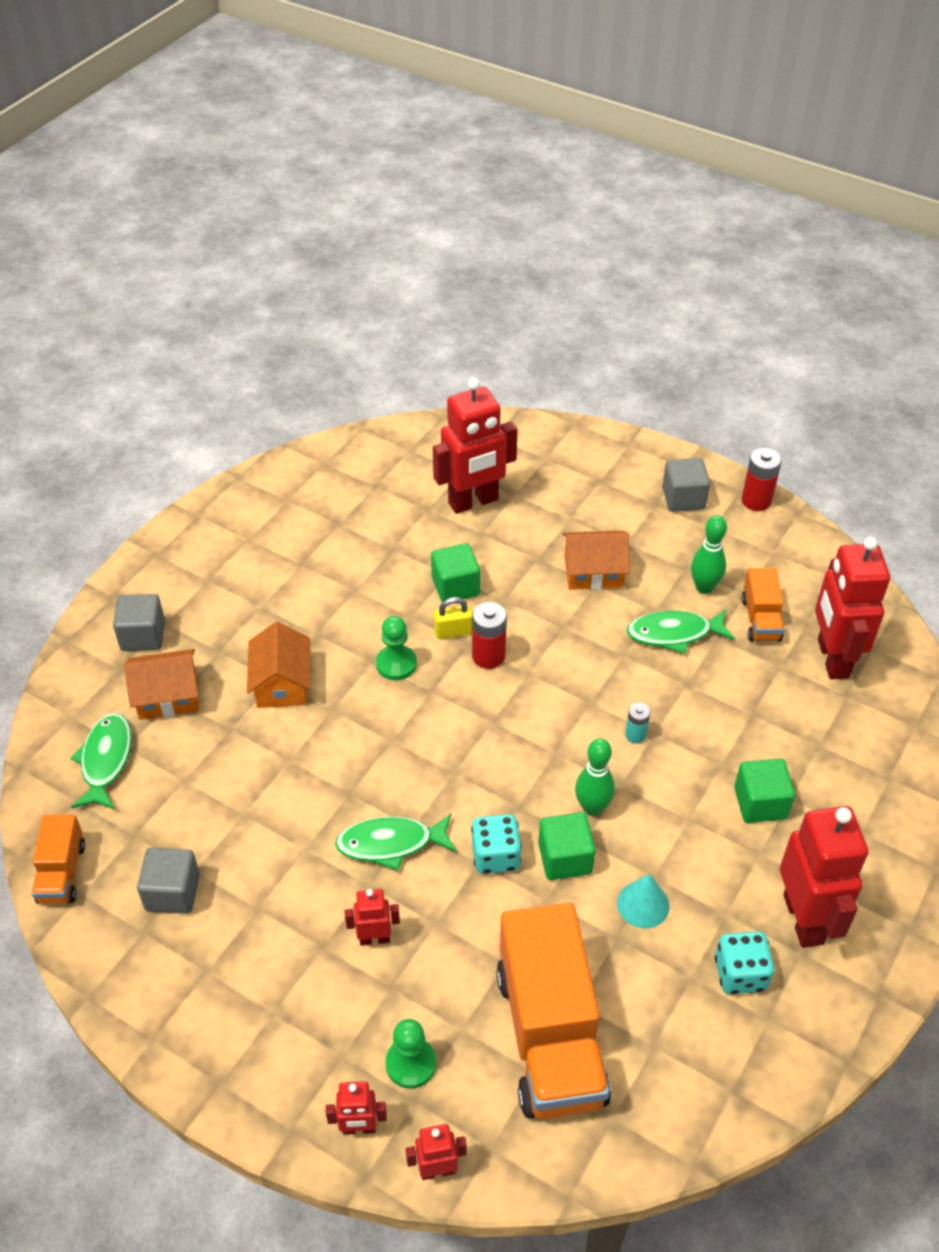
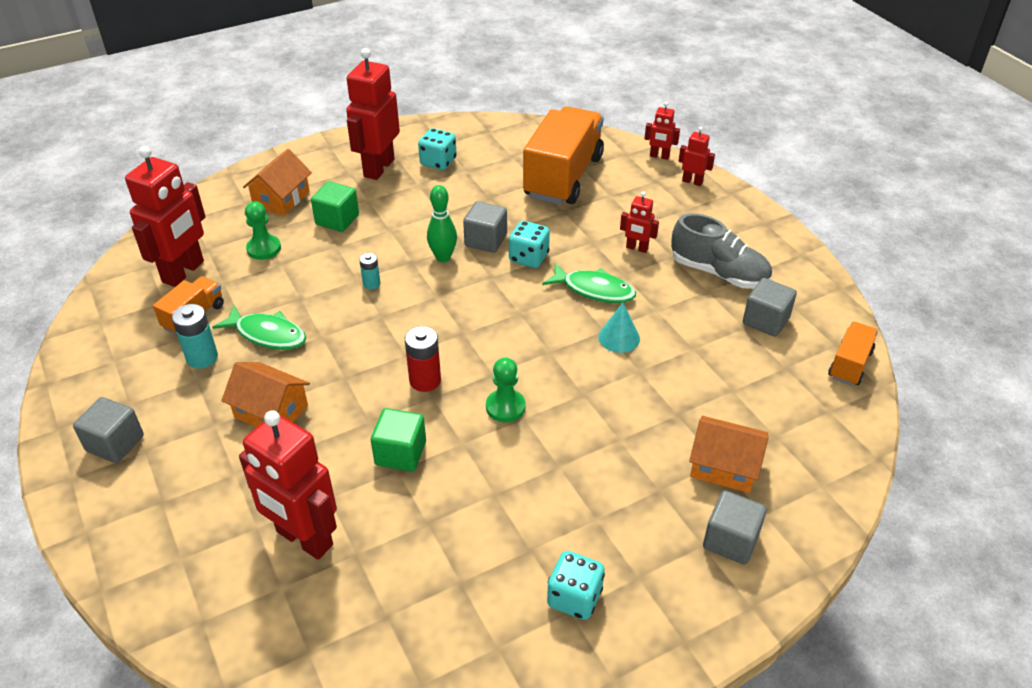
camera: 150 degrees left, 5 degrees down
green fish [70,713,132,809] -> none
orange house [247,622,310,708] -> orange house moved to [243,149,312,216]
green pawn [385,1019,436,1089] -> green pawn moved to [245,202,281,260]
red robot [433,378,518,514] -> red robot turned 150 degrees counterclockwise [239,410,337,560]
yellow padlock [434,597,473,639] -> none
green cube [538,812,596,880] -> grey cube [463,201,507,253]
turquoise cone [617,874,670,928] -> turquoise cone moved to [598,303,640,353]
green bowling pin [691,515,727,594] -> turquoise battery [172,304,218,369]
red battery [741,448,782,511] -> none
none -> turquoise dice [547,551,605,620]
none -> grey shoe [671,213,772,289]

